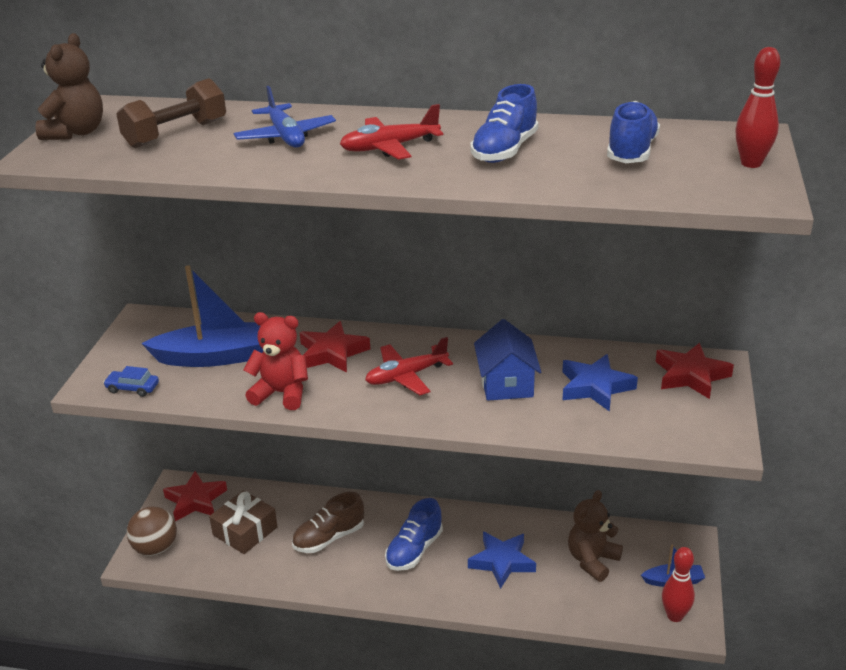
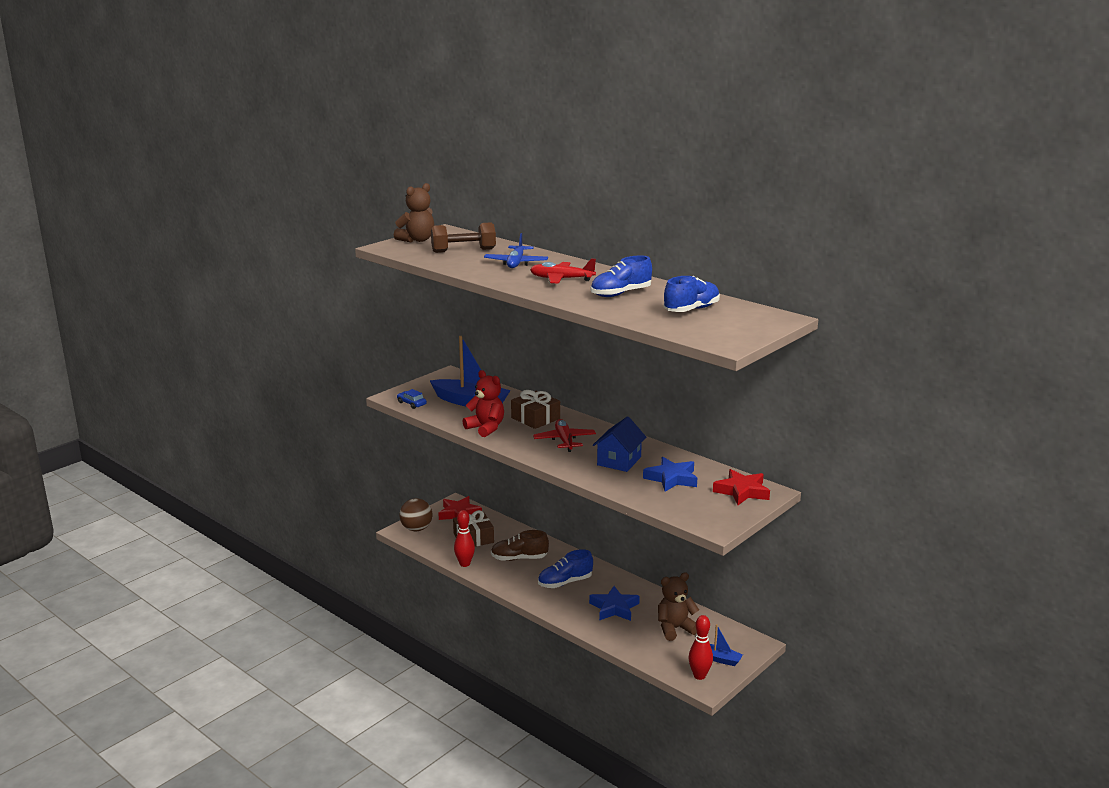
camera: 30 degrees right, 10 degrees down
red star [299,321,370,373] -> brown gift [511,390,560,429]
red plane [365,337,453,395] -> red plane turned 75 degrees clockwise [533,419,596,452]
red bowling pin [736,47,780,168] -> red bowling pin moved to [454,510,475,567]

